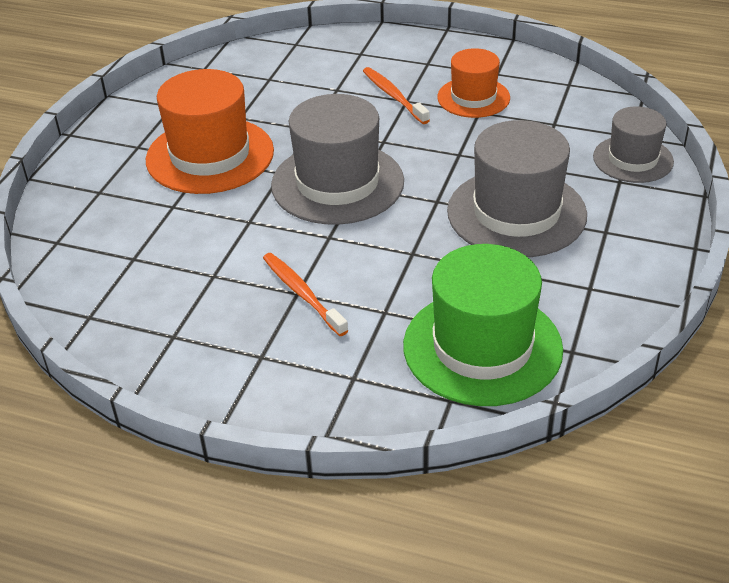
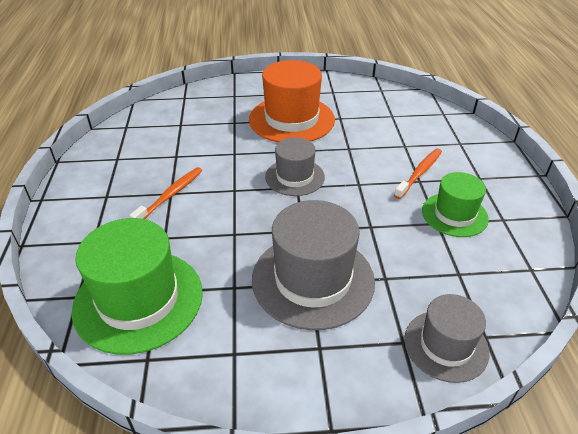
camera: 65 degrees right, 0 degrees up
grey hat [271,94,404,225] -> grey hat [265,137,325,196], size x0.60
orange hat [437,48,510,118] -> green hat [422,172,489,237]

